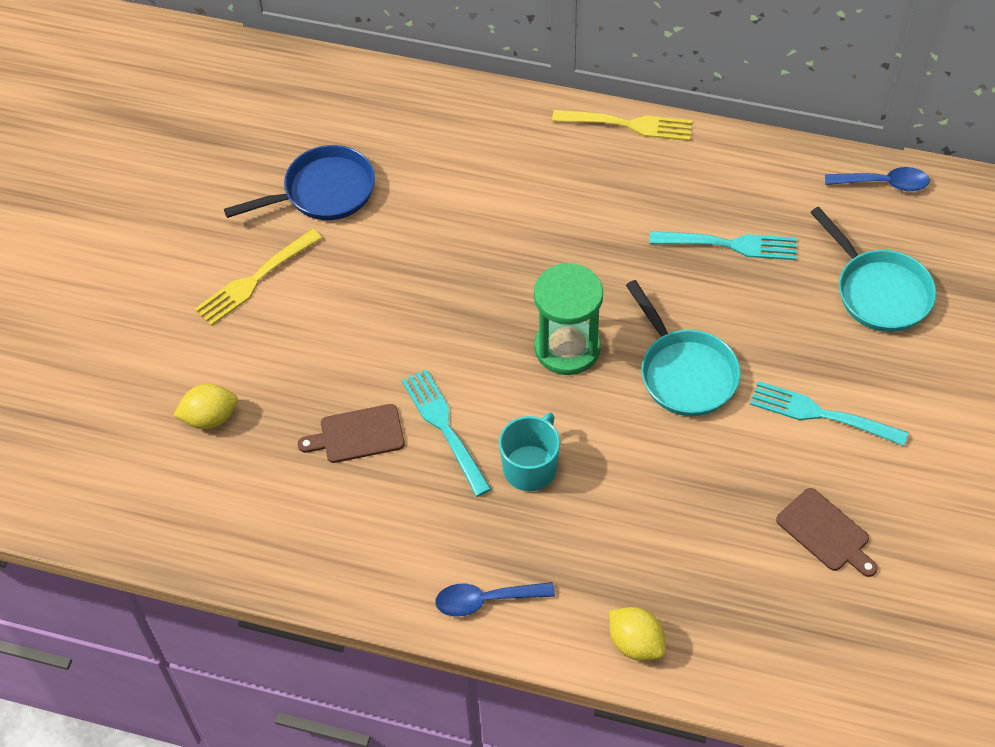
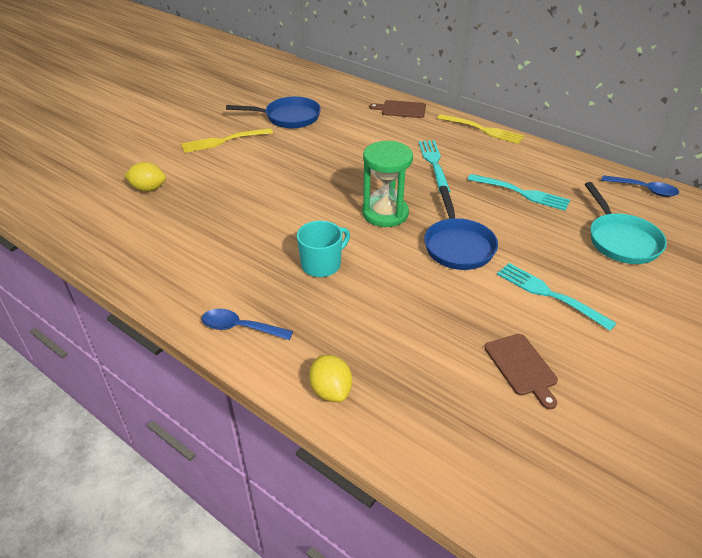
camera: 20 degrees right, 15 degrees down
brown cutting board [298,404,405,463] -> brown cutting board moved to [369,100,426,118]
turquoise fork [402,369,491,497] -> turquoise fork moved to [419,140,451,193]
turquoise pan [626,280,741,416] -> blue pan [424,186,498,270]

